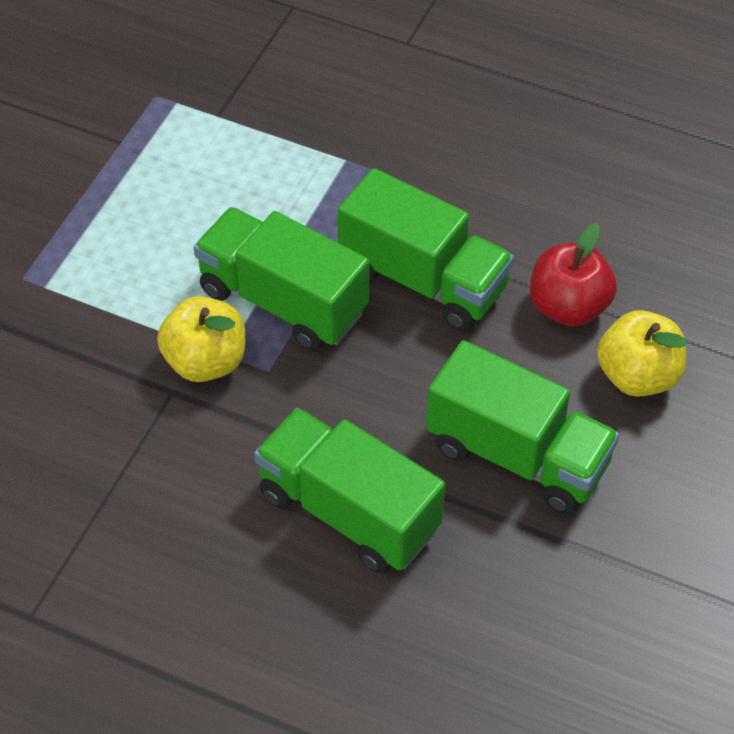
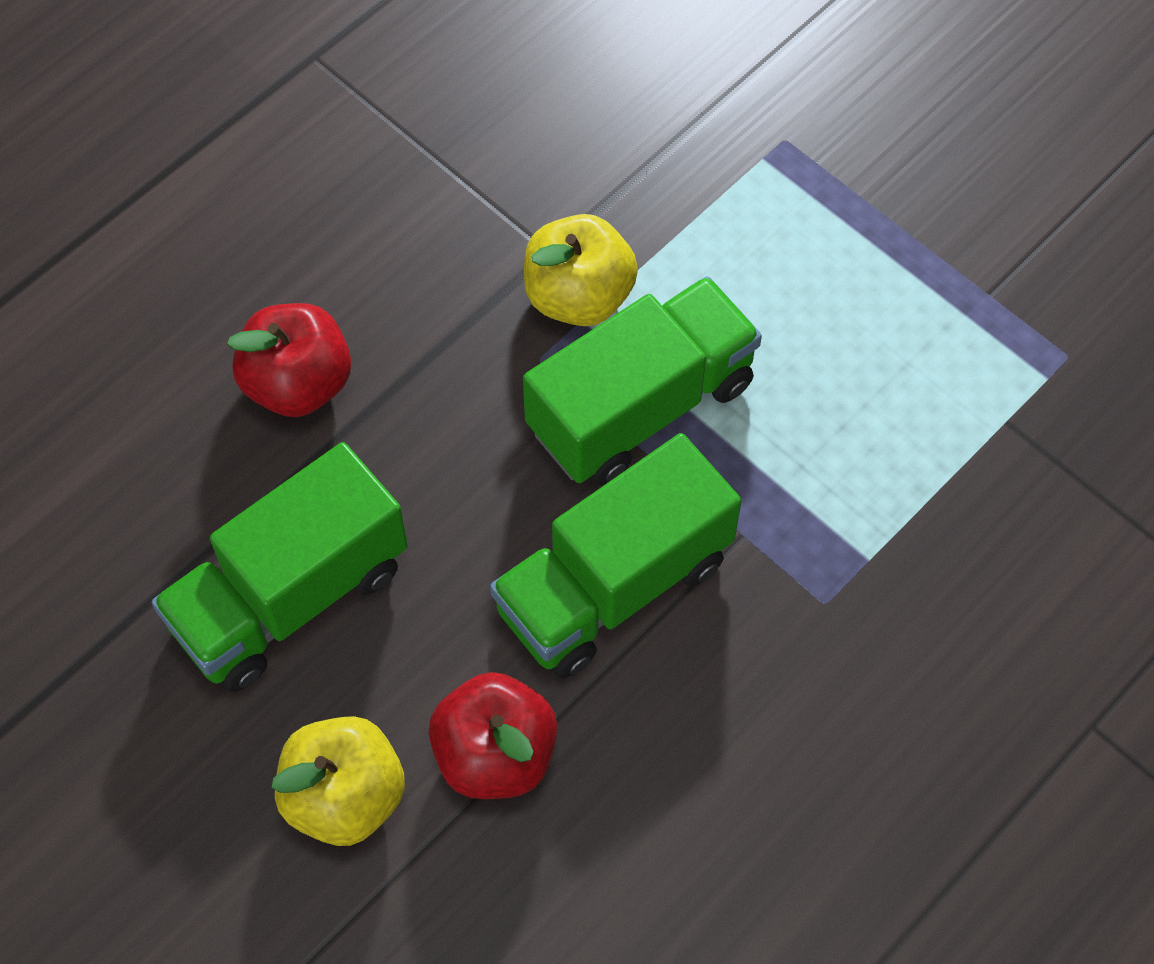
camera: 110 degrees right, 10 degrees up
green truck [254,408,445,574] -> red apple [227,303,351,417]

